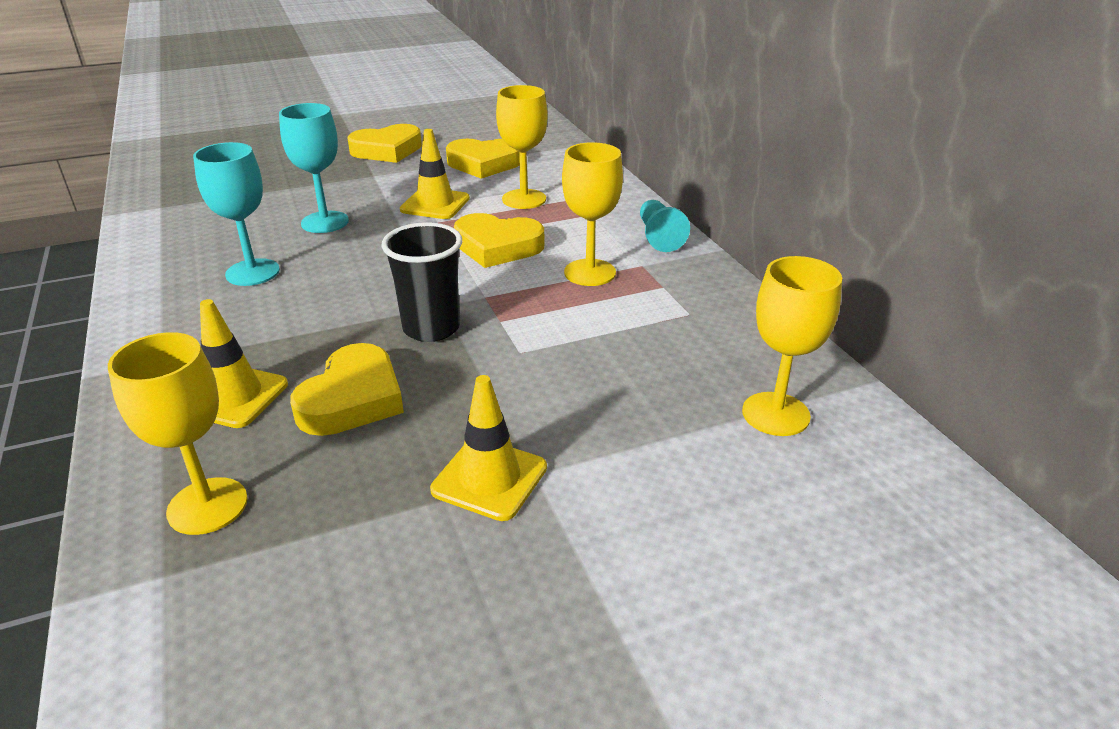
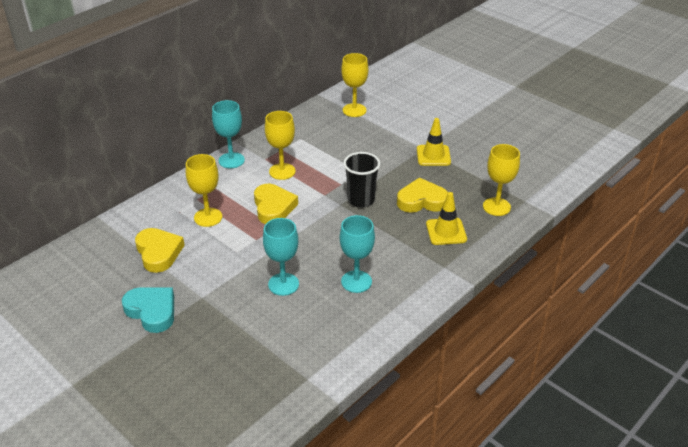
camera: 115 degrees left, 5 degrees up
yellow heart [347,124,422,163] -> turquoise heart [122,287,174,333]
yellow traffic cone [400,129,470,219] -> none
turquoise pawn [640,200,690,252] -> turquoise goblet [212,100,245,168]

